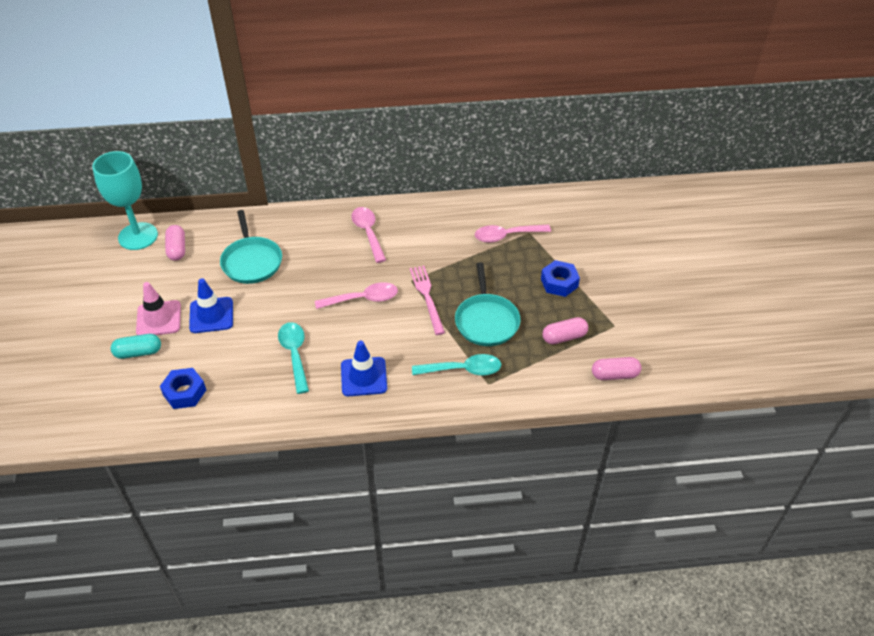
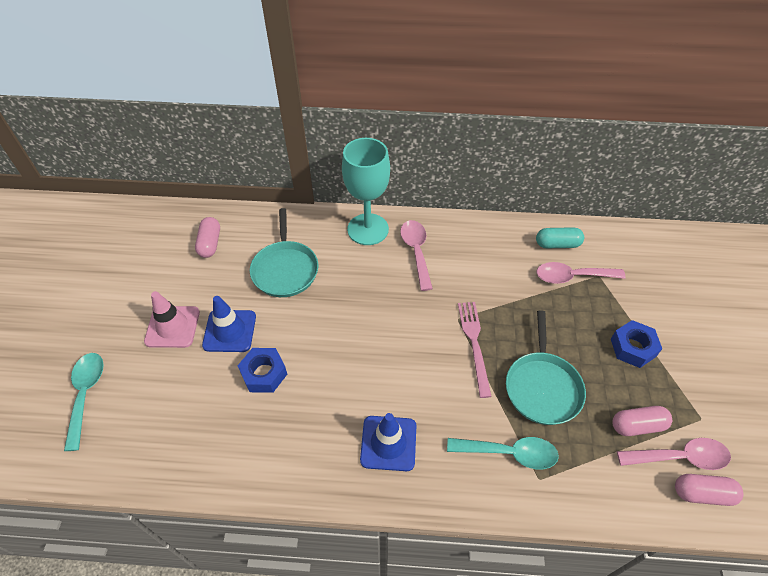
camera: 10 degrees right, 5 degrees up
turquoise goblet [92,151,158,250] -> turquoise goblet moved to [342,138,390,245]
turquoise capsule [111,334,161,359] -> turquoise capsule moved to [536,227,584,248]
blue nut [160,368,206,409] -> blue nut moved to [238,348,287,393]
turquoise spoon [278,322,309,394] -> turquoise spoon moved to [64,353,104,451]
pink spoon [315,282,398,309] -> pink spoon moved to [617,438,731,470]

